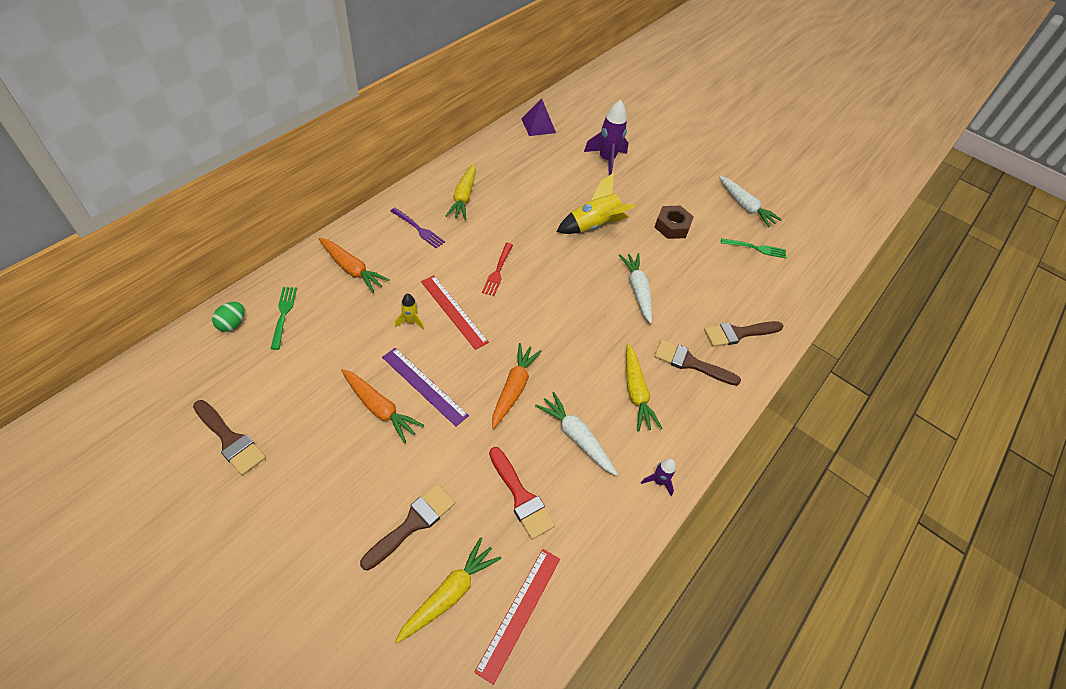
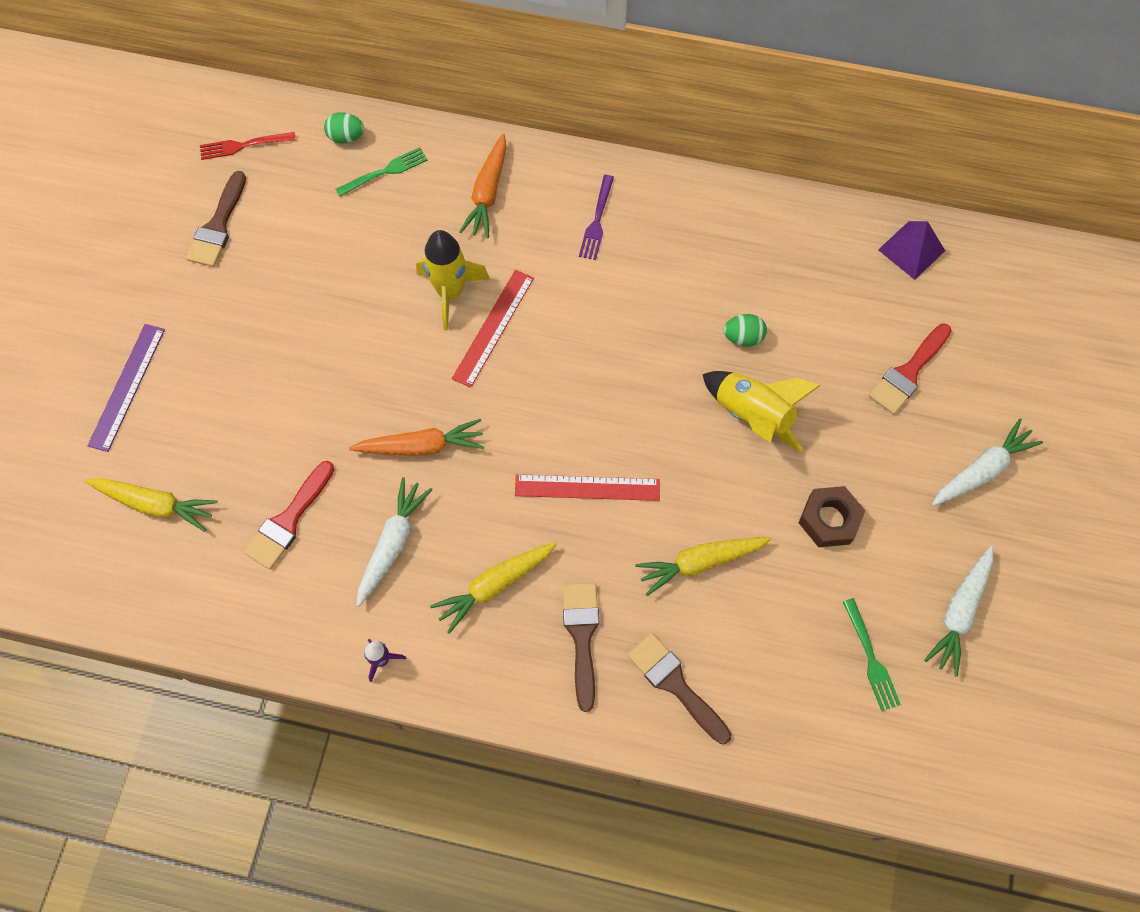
camera: 70 degrees right, 15 degrees up
orange carrot [341,369,424,443] -> none
brown brush [360,484,455,570] -> none
purple ruler [382,348,469,426] -> purple ruler moved to [87,324,165,452]
yellow rocket [395,293,424,330] -> yellow rocket [416,230,490,331], size x1.97
yellow carrot [446,163,476,220] -> yellow carrot moved to [635,537,771,596]
red ruler [475,549,560,685] -> red ruler moved to [515,474,660,501]
red fork [482,243,513,296] -> red fork moved to [200,132,296,160]
purple rocket [584,100,628,175] -> red brush [869,324,952,414]
white carrot [619,253,652,324] -> white carrot moved to [932,419,1043,506]
none -> green egg [724,314,767,346]

